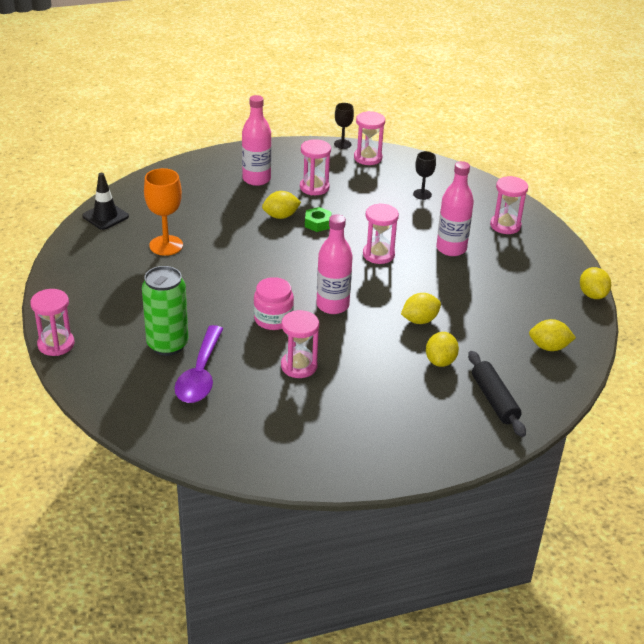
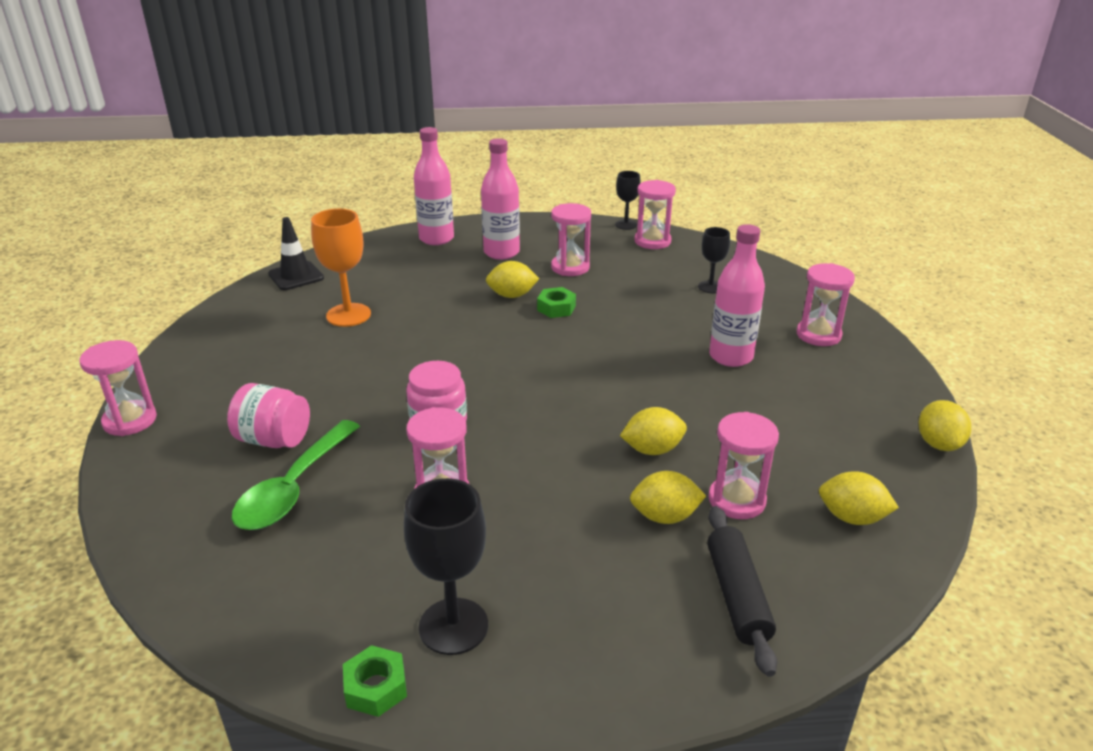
camera: 15 degrees right, 5 degrees down
green can [142,266,188,356] -> pink jar [227,383,310,448]
purple spoon [174,325,223,403] -> green spoon [232,420,360,530]
pink bottle [317,214,353,314] -> pink bottle moved to [414,127,454,245]
pink hourglass [363,203,399,264] -> pink hourglass moved to [708,412,779,519]
yellow lemon [426,332,459,367] -> yellow lemon turned 60 degrees clockwise [630,471,706,524]
none -> green nut [343,645,407,717]
none -> black goblet [404,478,488,655]

